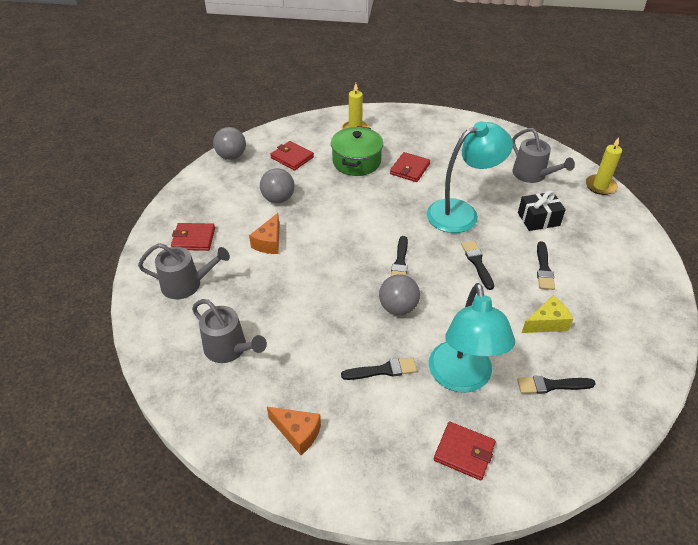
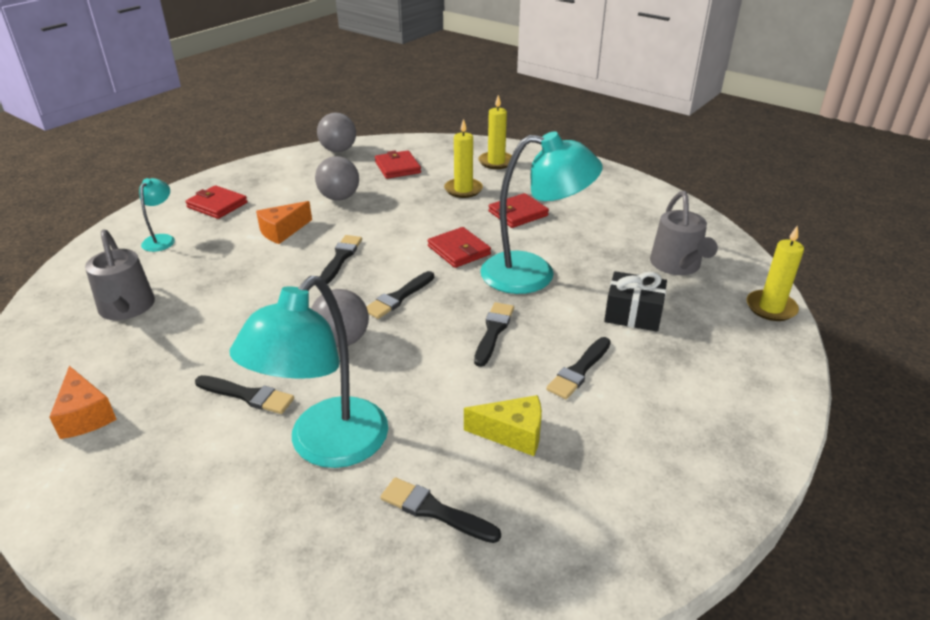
camera: 30 degrees right, 10 degrees down
grey watering can [138,243,230,299] -> turquoise lamp [139,178,175,252]
green pot [331,126,383,176] -> yellow candle [444,119,483,198]
red wallet [434,422,496,480] -> red wallet moved to [428,227,491,268]
none -> black brush [320,235,362,284]

